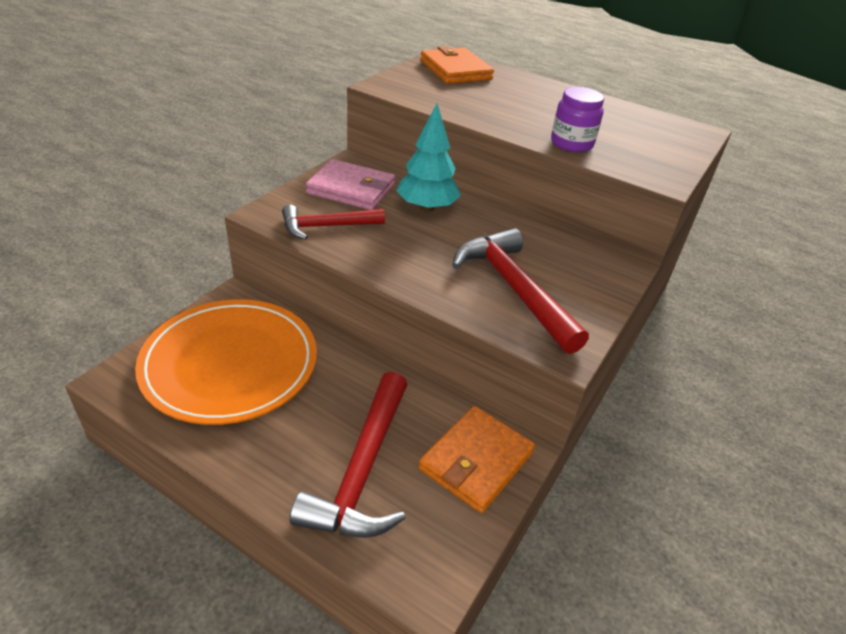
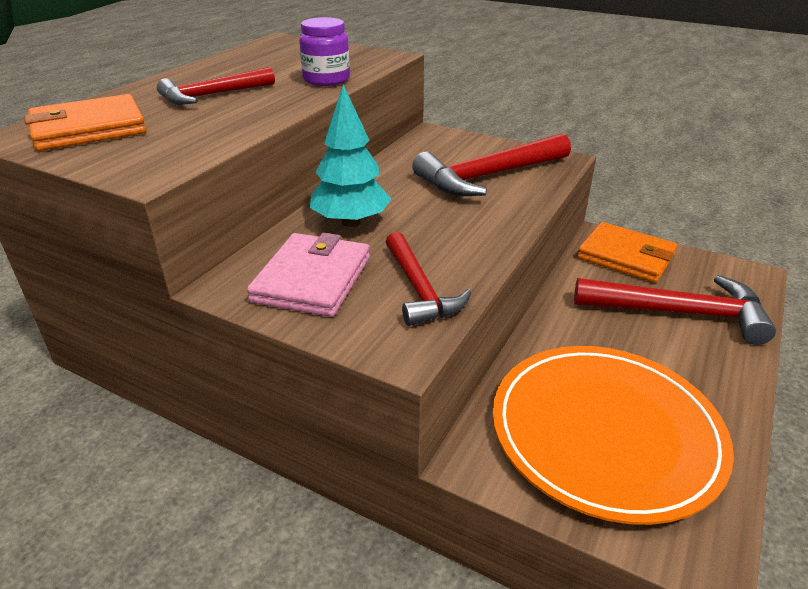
camera: 90 degrees left, 5 degrees down
none -> red hammer [157,67,275,105]

